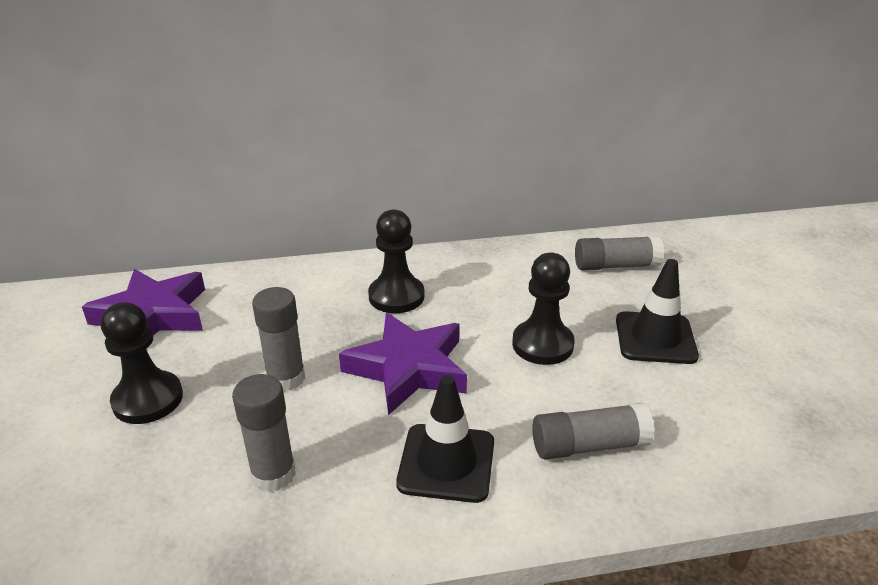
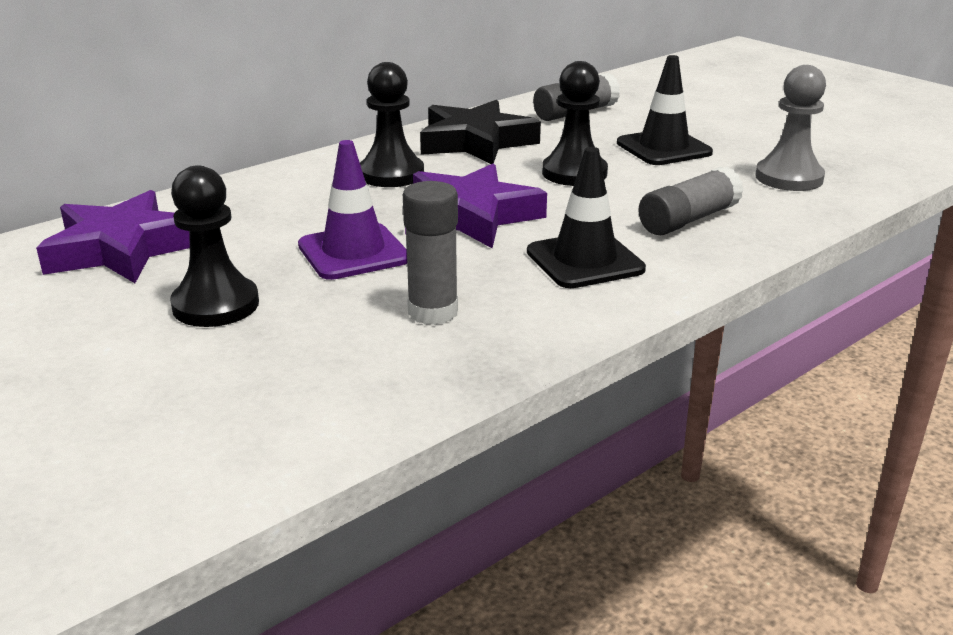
camera: 30 degrees left, 5 degrees down
grey glue stick [252,287,305,392] -> purple traffic cone [298,140,407,280]
none -> black star [420,100,541,164]
none -> grey pawn [755,65,826,191]

